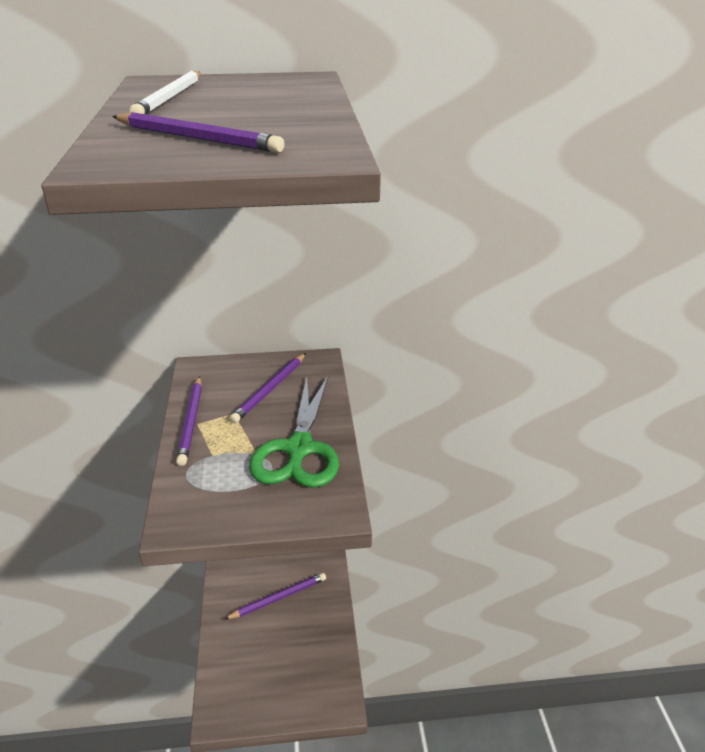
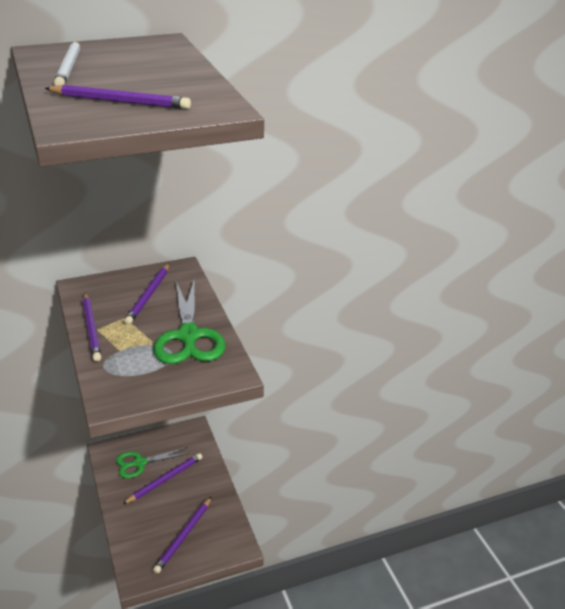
camera: 15 degrees left, 0 degrees up
none -> green scissors [116,447,190,478]
none -> purple pencil [153,497,212,574]

